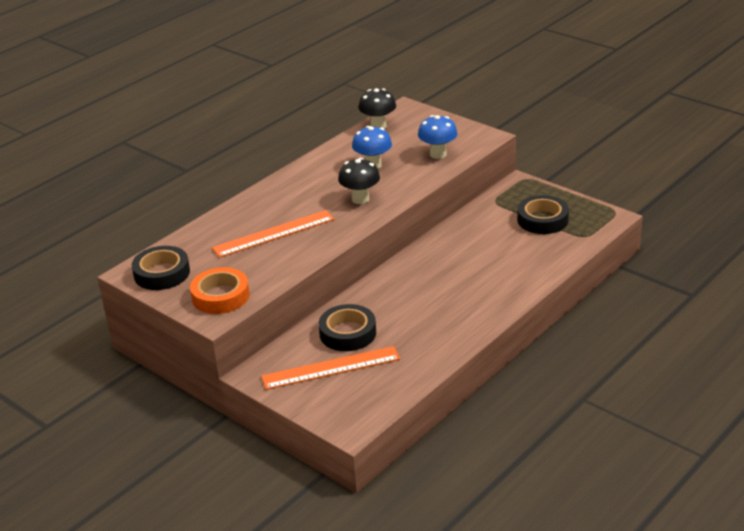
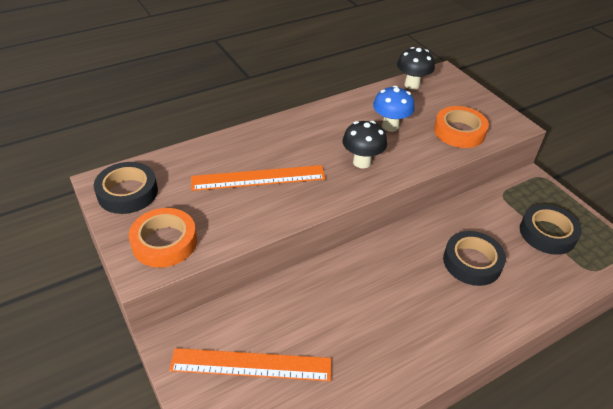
camera: 15 degrees right, 10 degrees up
black tape [319,304,376,351] -> black tape moved to [443,231,506,286]
blue mushroom [418,115,458,159] -> orange tape [434,106,489,148]

